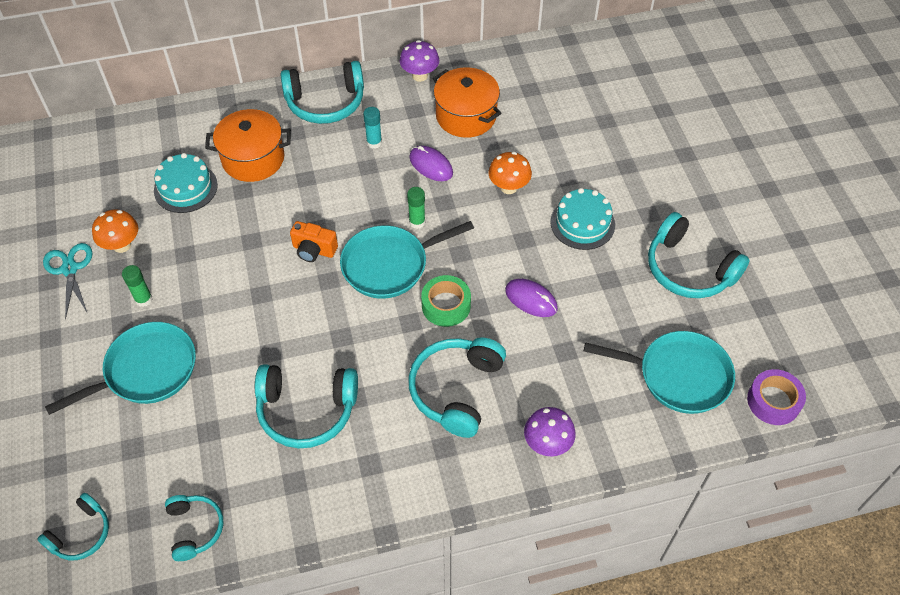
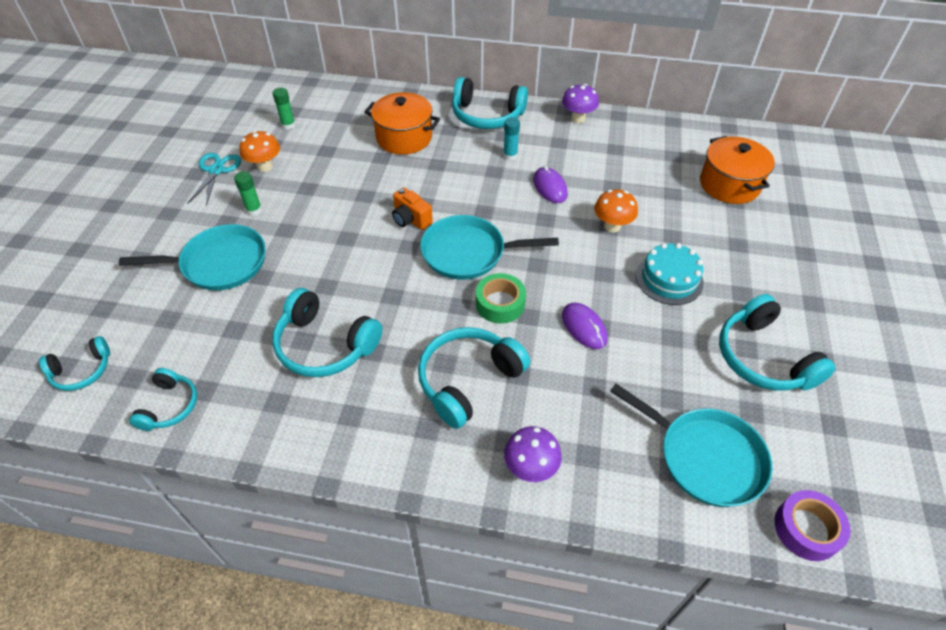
camera: 25 degrees right, 5 degrees down
turquoise cake [154,153,218,213] -> none
green glue stick [407,187,425,229] -> green glue stick moved to [273,88,295,130]
orange pot [433,67,502,138] -> orange pot moved to [700,136,775,204]

